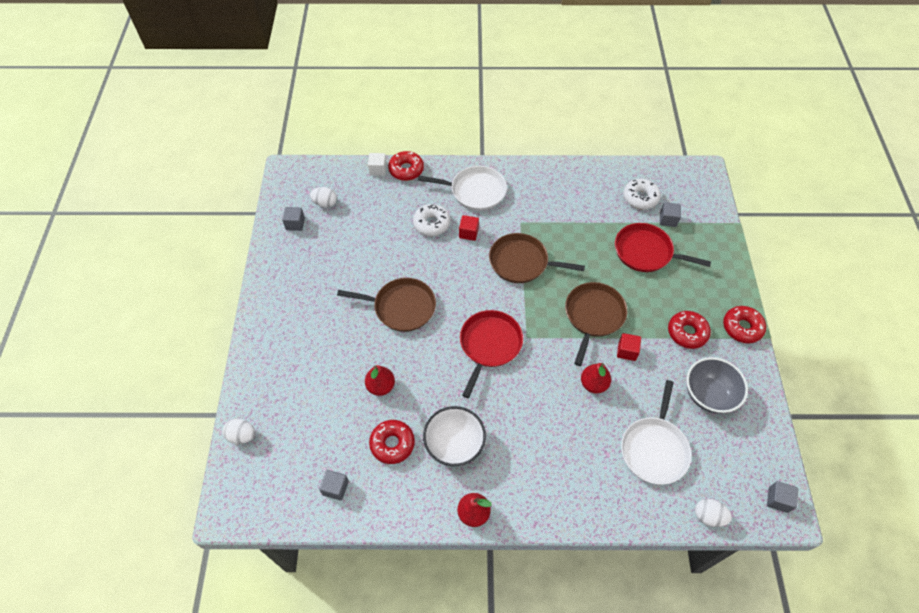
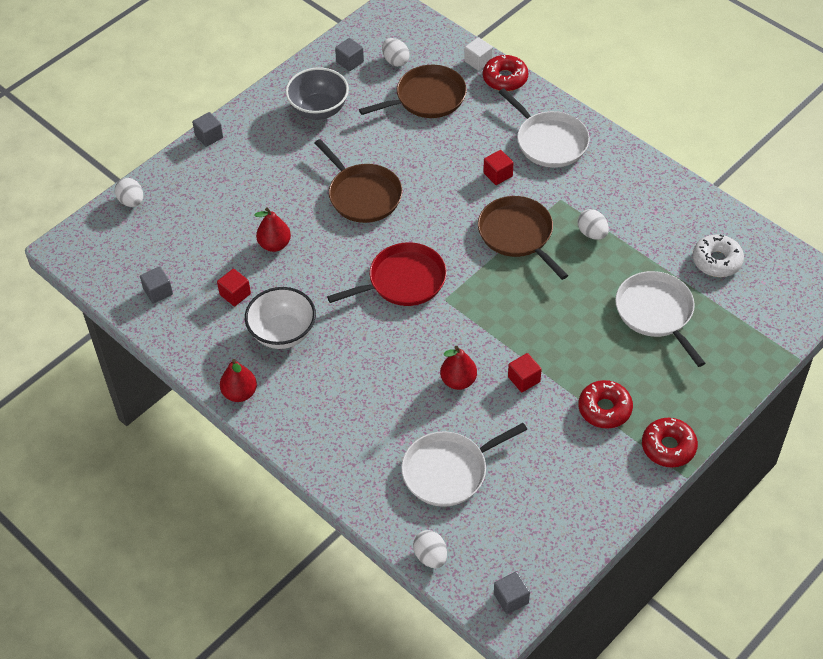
camera: 45 degrees right, 5 degrees down
red donut [369,420,415,464] -> red cube [217,269,251,306]
white donut [413,204,450,236] -> none
brown pan [565,282,627,366] -> brown pan moved to [359,65,467,118]
red pan [615,223,711,272] -> white pan [615,271,705,367]
grey cube [660,202,681,227] -> grey cube moved to [192,112,223,147]
grey bowl [686,357,748,413] -> grey bowl moved to [285,67,349,120]
none -> white egg [578,209,609,240]

